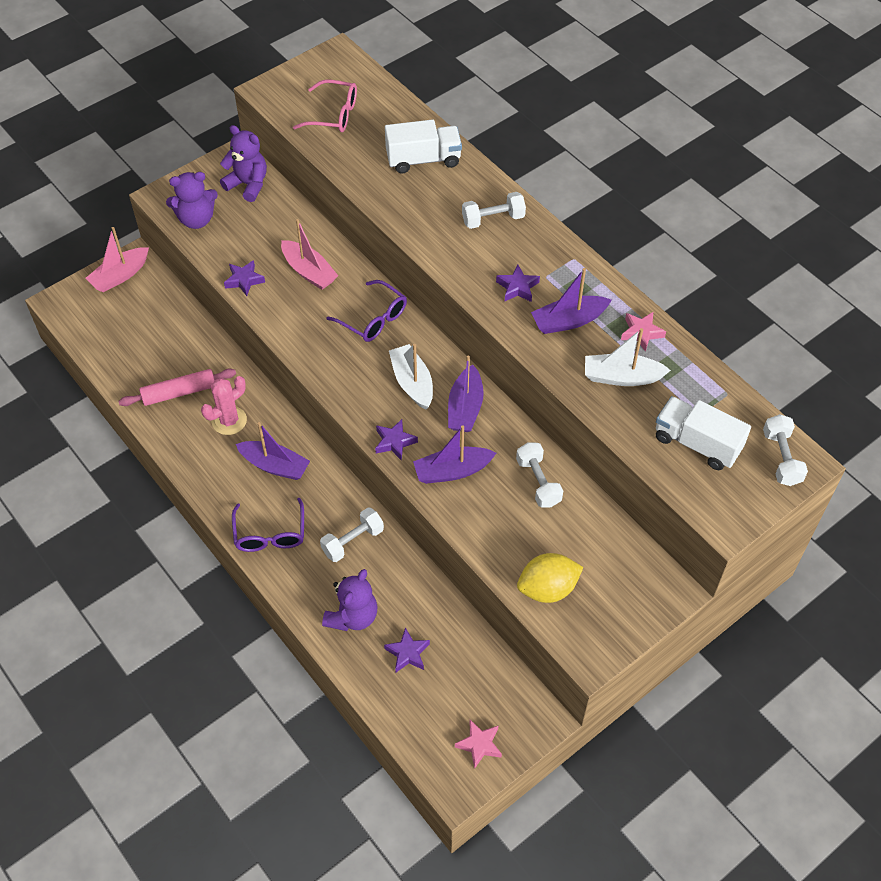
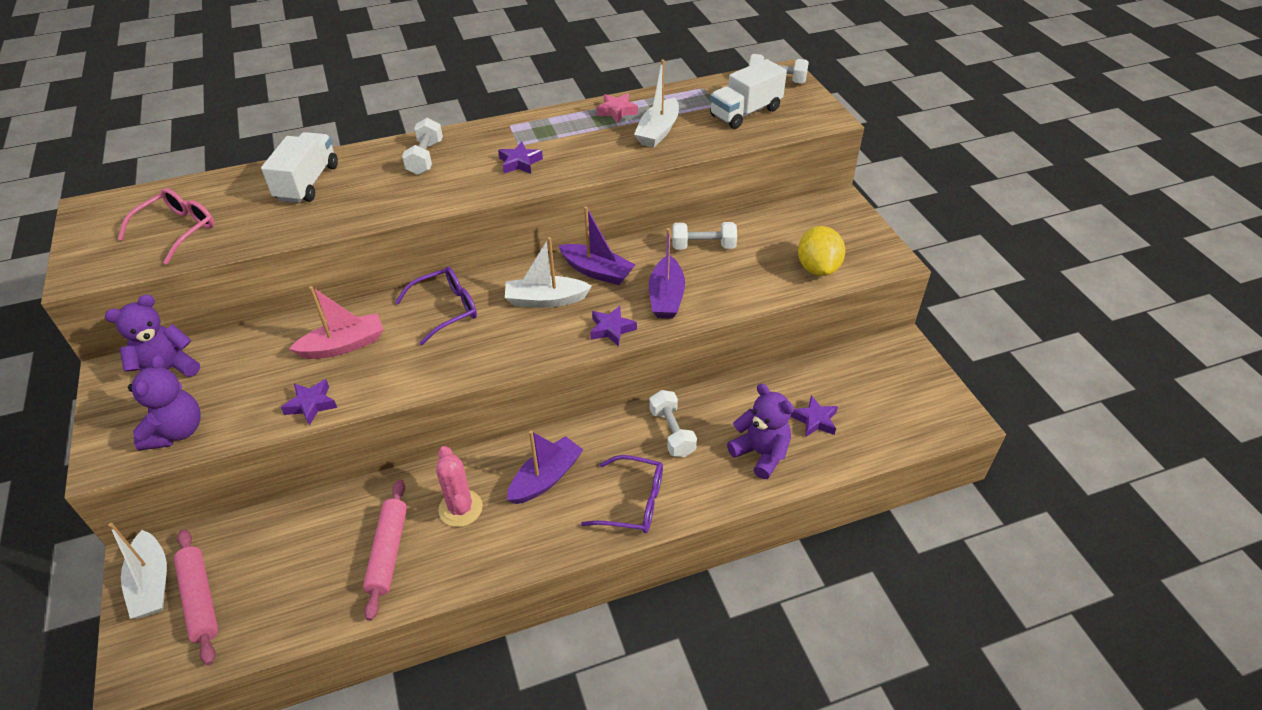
camera: 70 degrees left, 10 degrees down
pink boat [85,227,149,292] -> white boat [108,523,167,619]
pink star [455,720,502,769] -> none
purple boat [531,268,611,334] -> none
none -> pink rolling pin [174,529,218,665]

